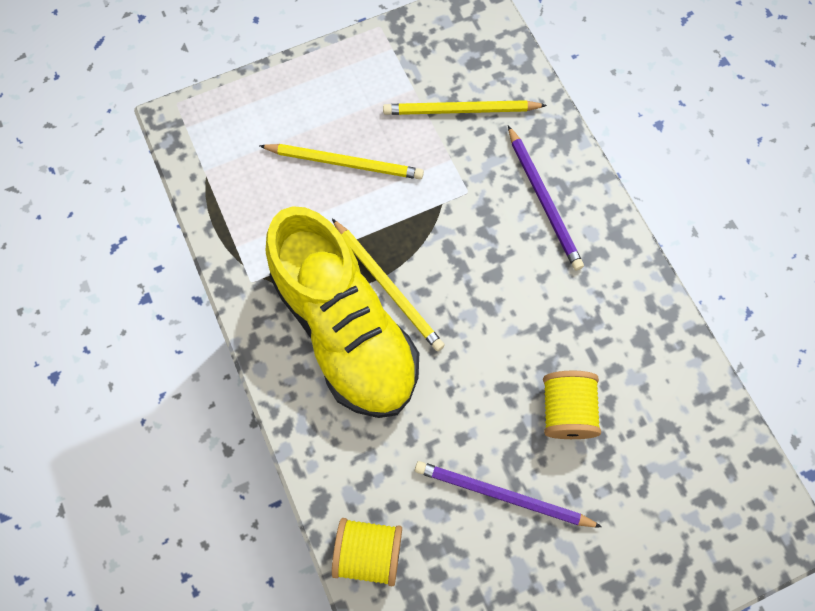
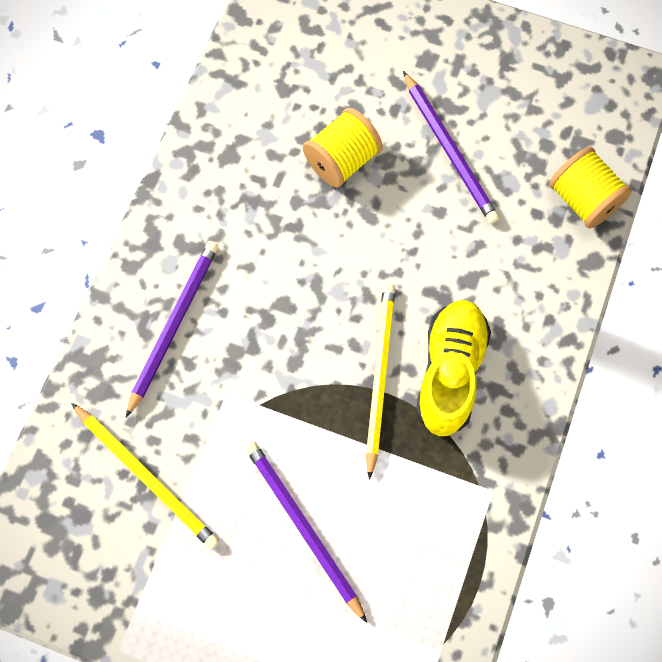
camera: 135 degrees left, 0 degrees up
yellow pencil [259,144,424,179] -> purple pencil [245,441,367,623]
yellow shoe [266,206,419,418] -> yellow shoe [416,300,491,436], size x0.60

